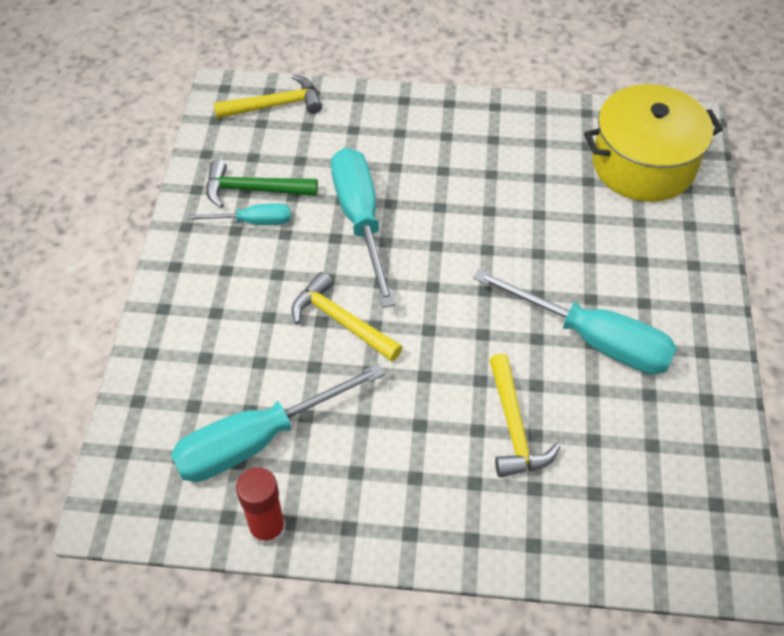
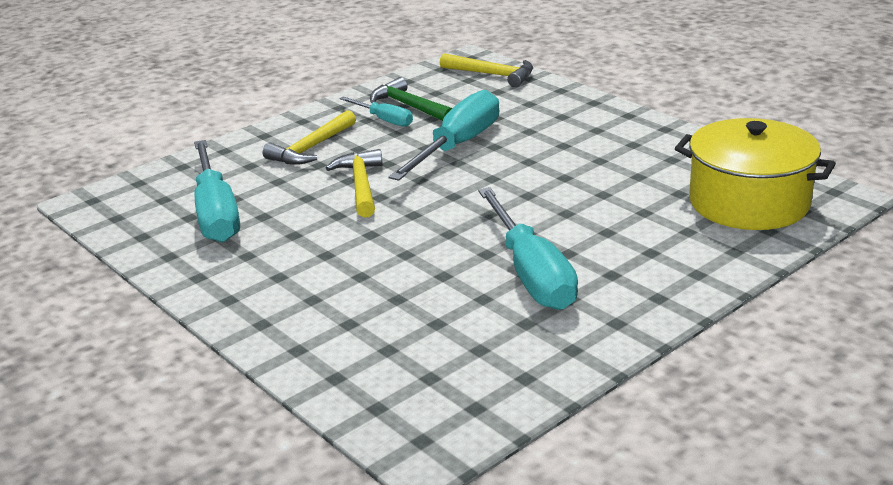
camera: 45 degrees right, 25 degrees down
turquoise screwdriver [171,363,385,482] -> turquoise screwdriver turned 120 degrees counterclockwise [194,140,240,242]
red glue stick [236,467,286,546] -> none
yellow hammer [489,353,560,477] -> yellow hammer moved to [263,110,356,165]

